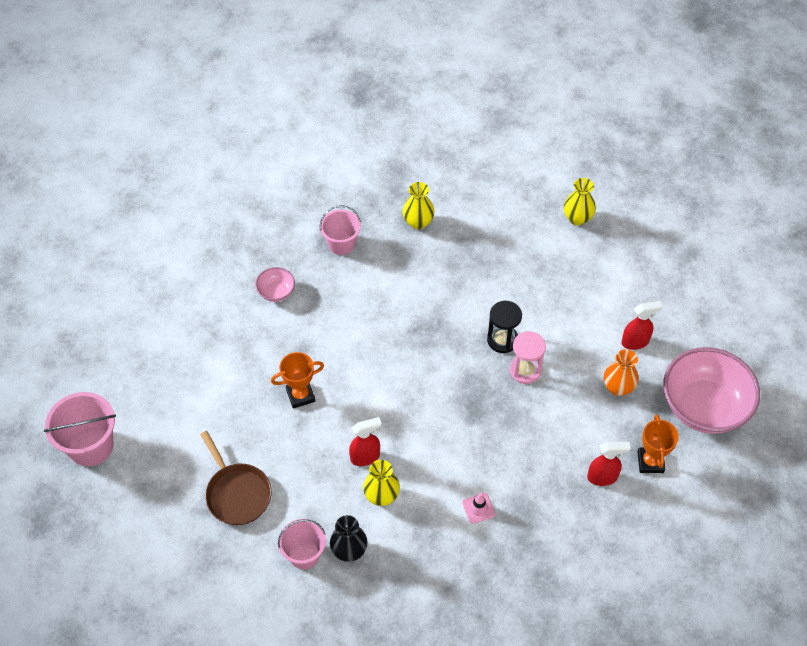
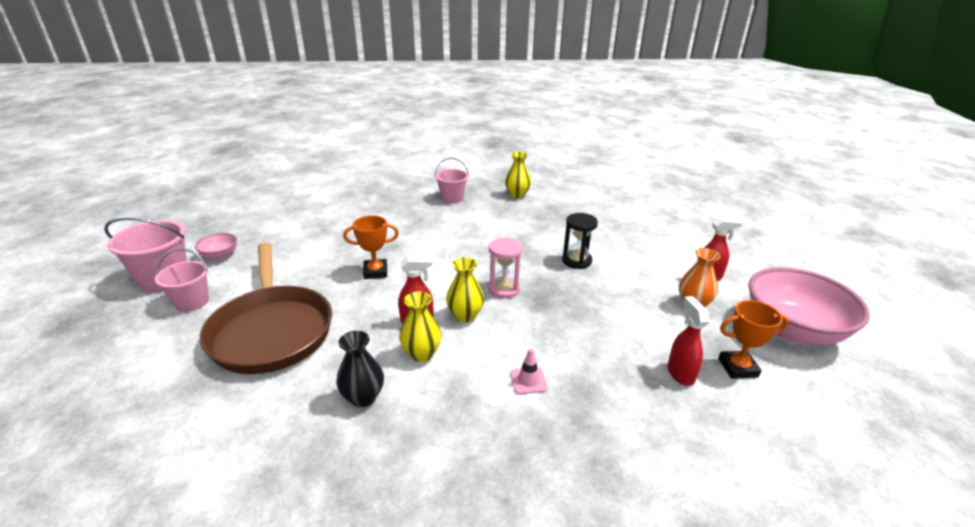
camera: 10 degrees right, 25 degrees down
brown pan [200,431,272,525] -> brown pan [200,243,332,374], size x1.69
pink bowl [255,267,295,302] -> pink bowl moved to [195,233,237,260]
pink bucket [278,519,326,569] -> pink bucket moved to [155,249,209,312]
pink hourglass [510,331,546,384] -> pink hourglass moved to [488,237,523,299]
yellow vase [564,178,596,226] -> yellow vase moved to [446,257,484,322]
red spray bottle [587,442,631,486] -> red spray bottle turned 105 degrees counterclockwise [668,296,710,386]
orange trophy [637,414,679,473] -> orange trophy turned 75 degrees clockwise [718,300,788,379]

